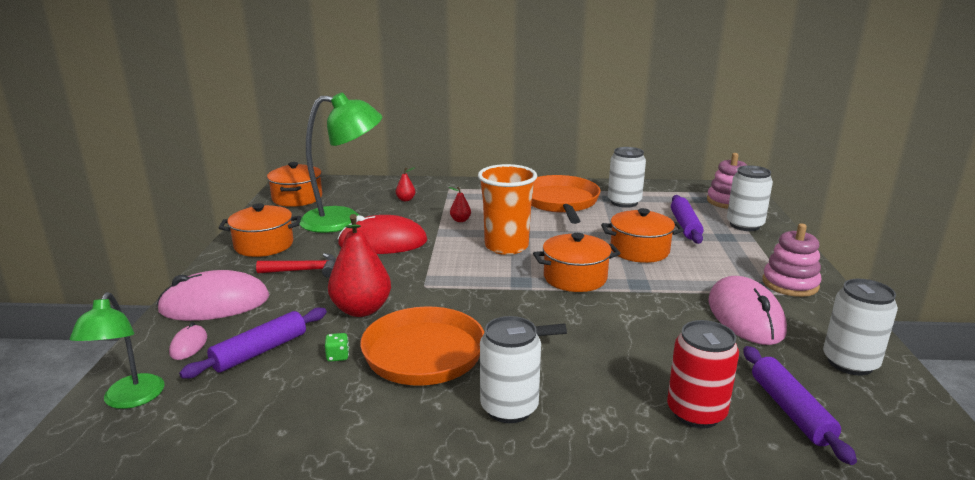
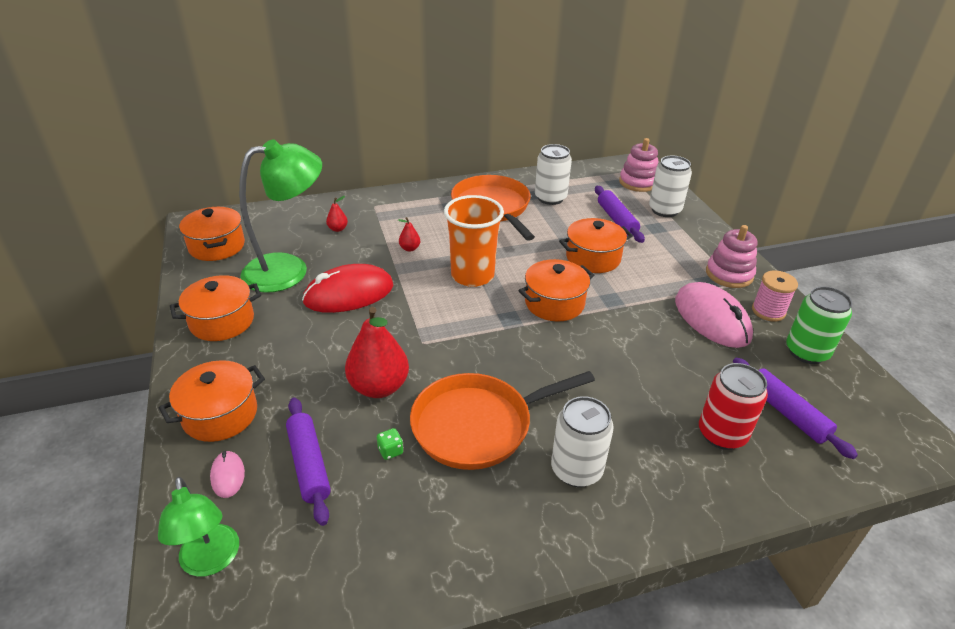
camera: 20 degrees left, 15 degrees up
pink mouse [157,270,269,321] -> orange pot [159,360,265,442]
purple rolling pin [179,307,327,379] -> purple rolling pin turned 45 degrees counterclockwise [286,397,331,526]
red hammer [256,253,336,278] -> none
white can [823,279,898,375] -> green can [786,286,852,364]
none -> pink spool [752,271,798,322]

